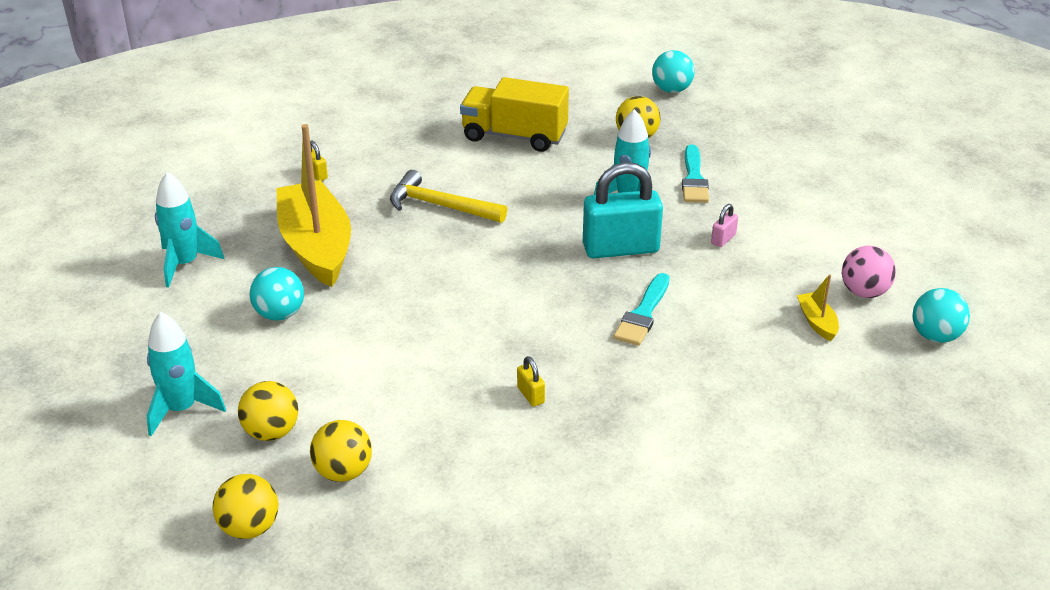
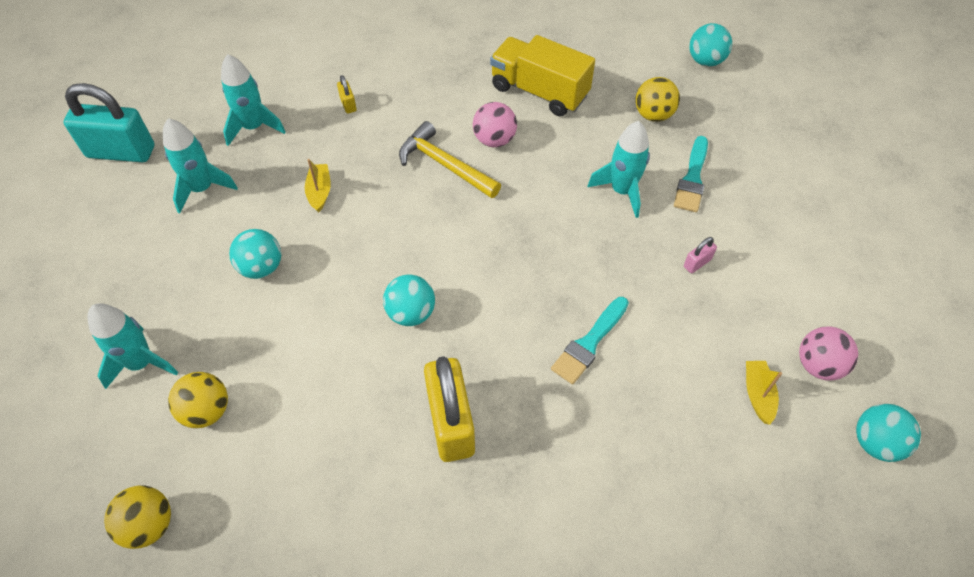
camera: 15 degrees right, 20 degrees up
yellow boat [276,124,351,287] -> yellow boat [305,159,331,212], size x0.40
yellow ball [310,420,372,482] -> none
yellow padlock [517,356,545,407] -> yellow padlock [424,356,475,462], size x2.41
turquoise padlock [583,162,663,259] -> turquoise padlock moved to [63,83,154,162]
none -> turquoise rocket [221,54,285,146]
none -> turquoise ball [383,274,435,326]
none -> pink ball [473,102,517,147]

